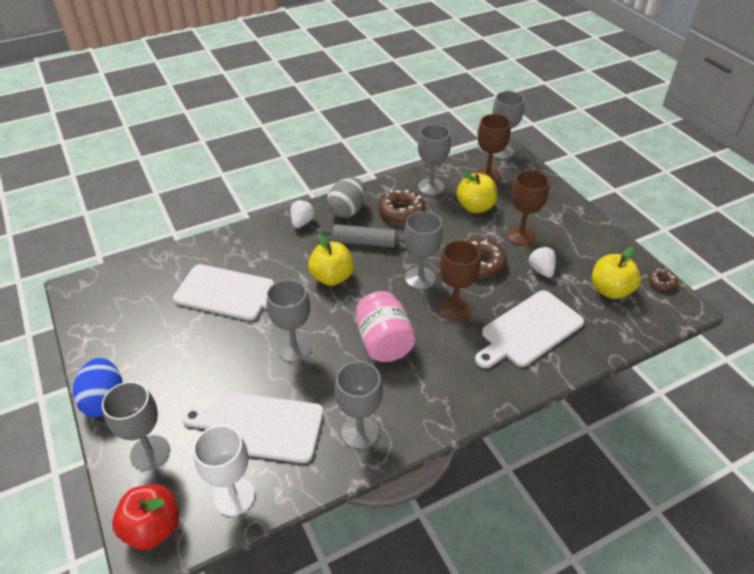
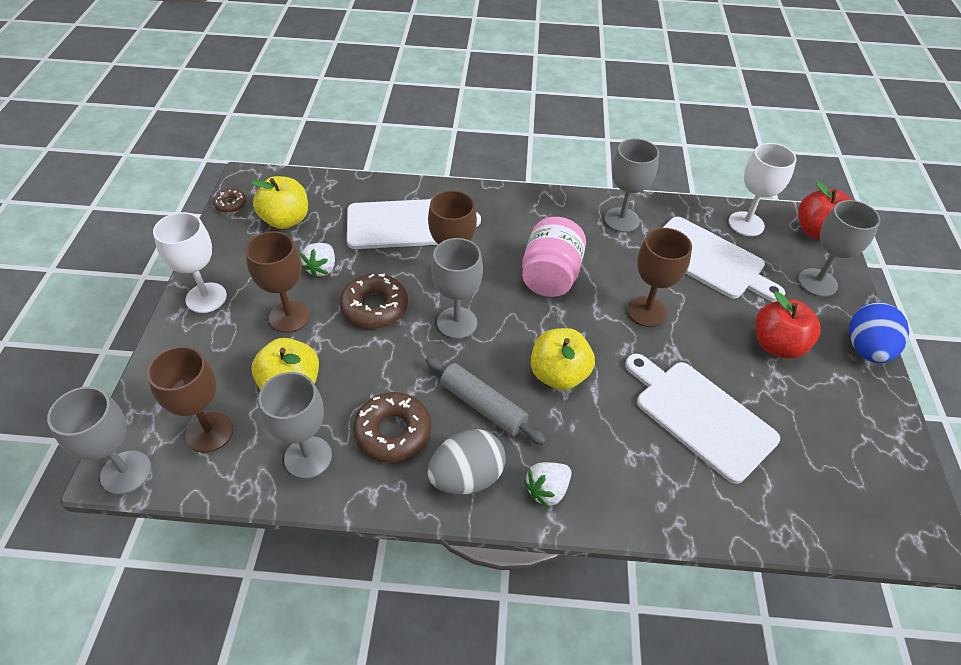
camera: 150 degrees left, 5 degrees up
grey goblet [267,279,312,362] -> brown goblet [627,228,692,327]
none -> white goblet [153,212,227,313]
none -> red apple [755,292,821,359]

